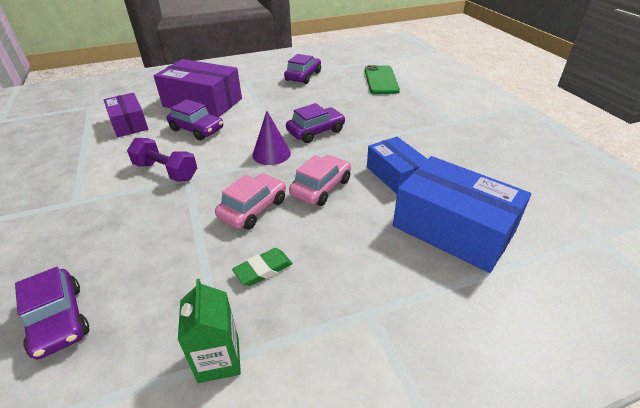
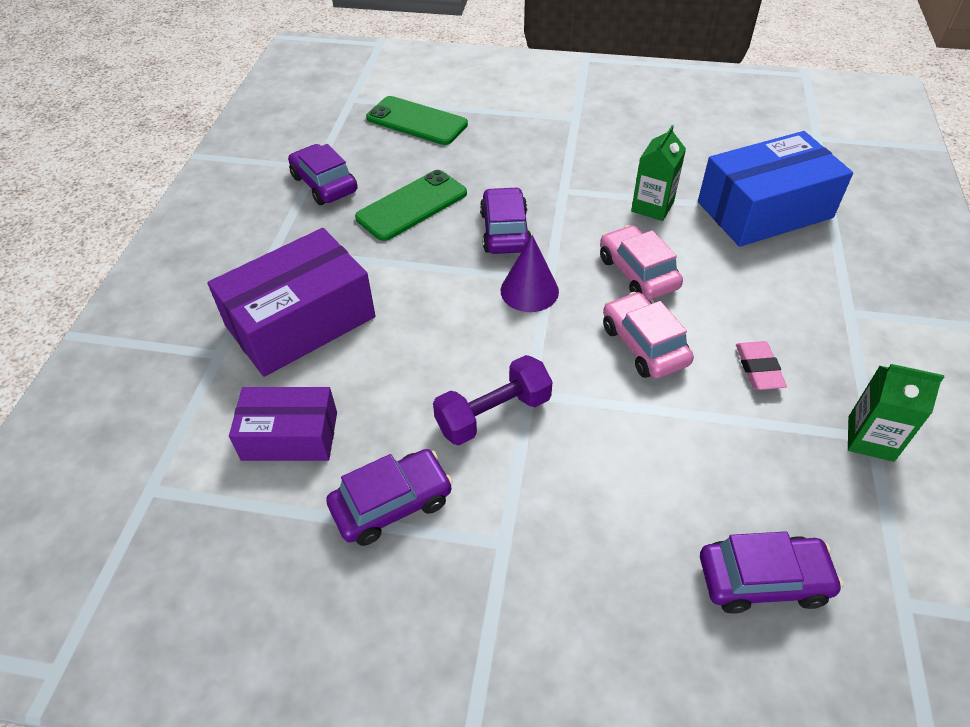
camera: 60 degrees left, 10 degrees up
purple car [167,99,223,140] -> purple car moved to [326,449,453,546]
green eraser [232,248,293,286] -> pink eraser [736,341,787,390]
blue box [367,137,427,194] -> green carton [631,125,686,221]
none -> green phone [355,170,467,241]

